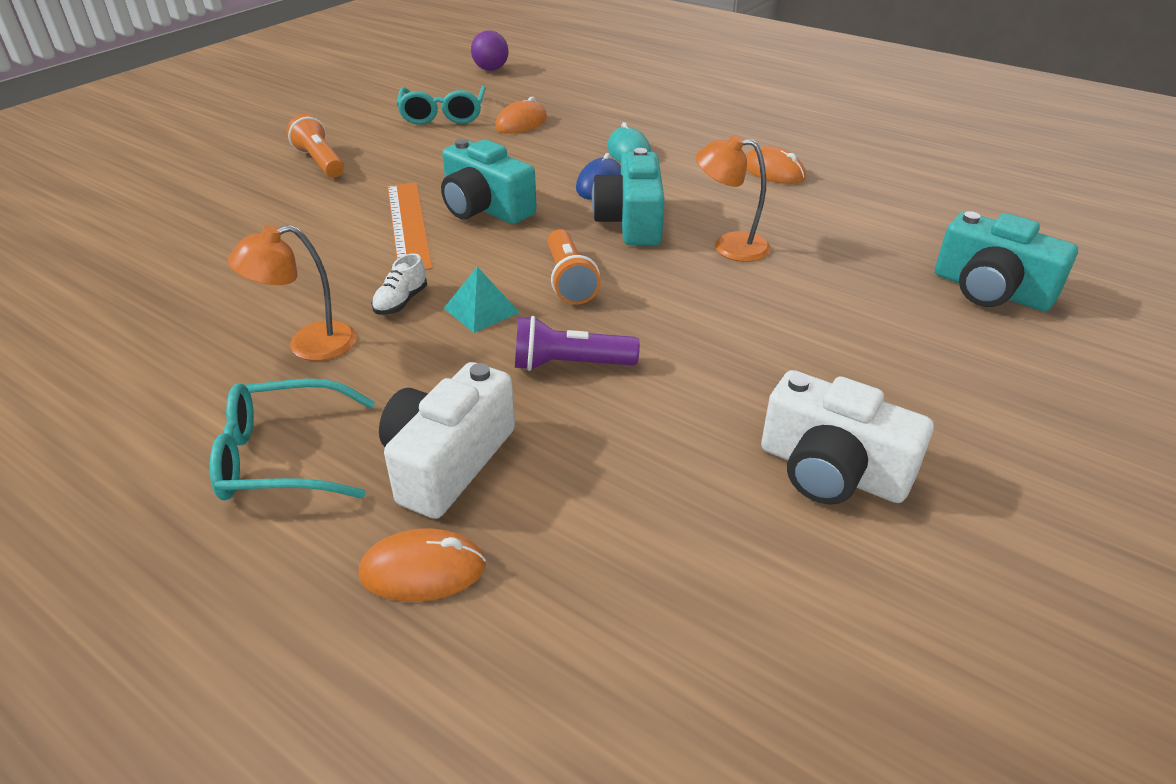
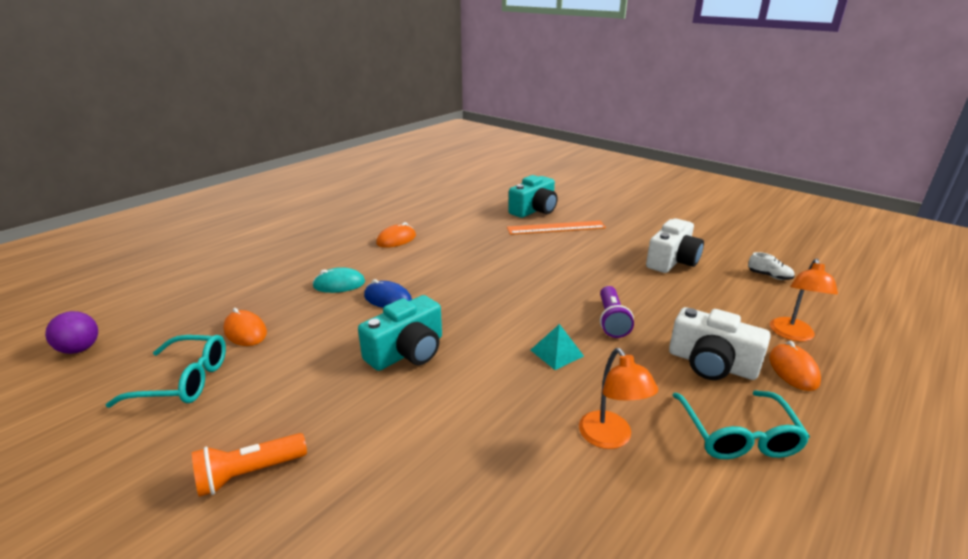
camera: 85 degrees left, 10 degrees down
white shoe [371,253,427,315] -> white shoe moved to [748,252,795,280]
orange ruler [388,182,432,270] -> orange ruler moved to [507,221,606,235]
orange flashlight [548,229,601,305] -> none
turquoise camera [592,148,665,245] -> none
orange lamp [696,135,771,262] -> orange lamp moved to [770,259,838,342]

